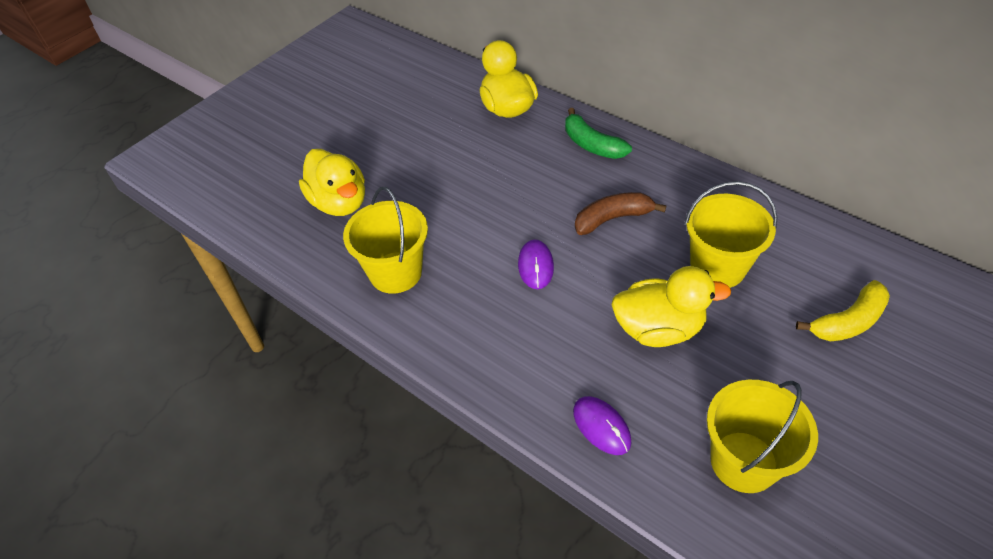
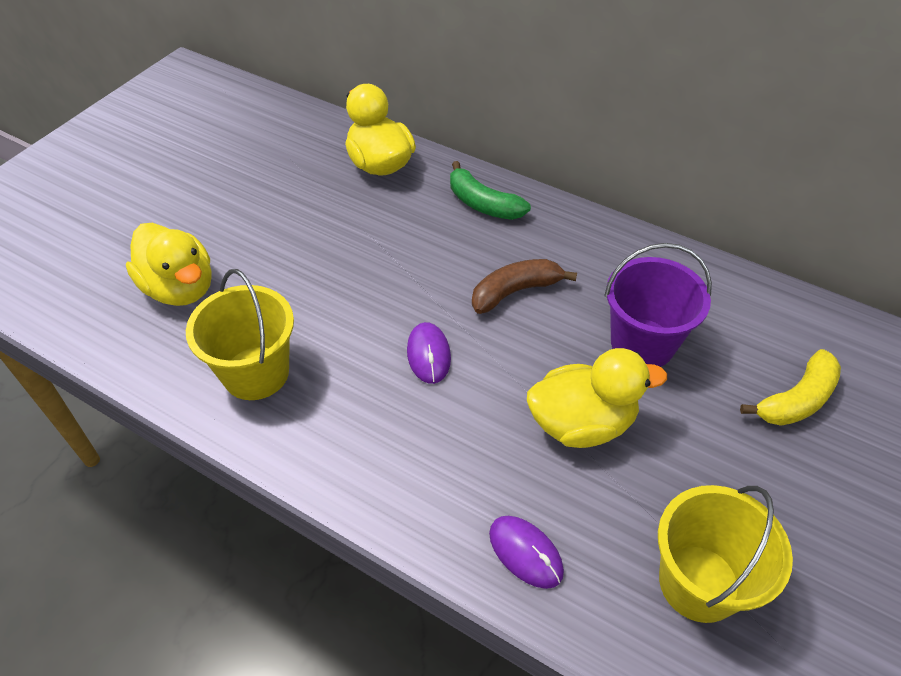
camera: 10 degrees left, 0 degrees up
yellow bucket [684,181,777,288] -> purple bucket [604,243,712,367]

